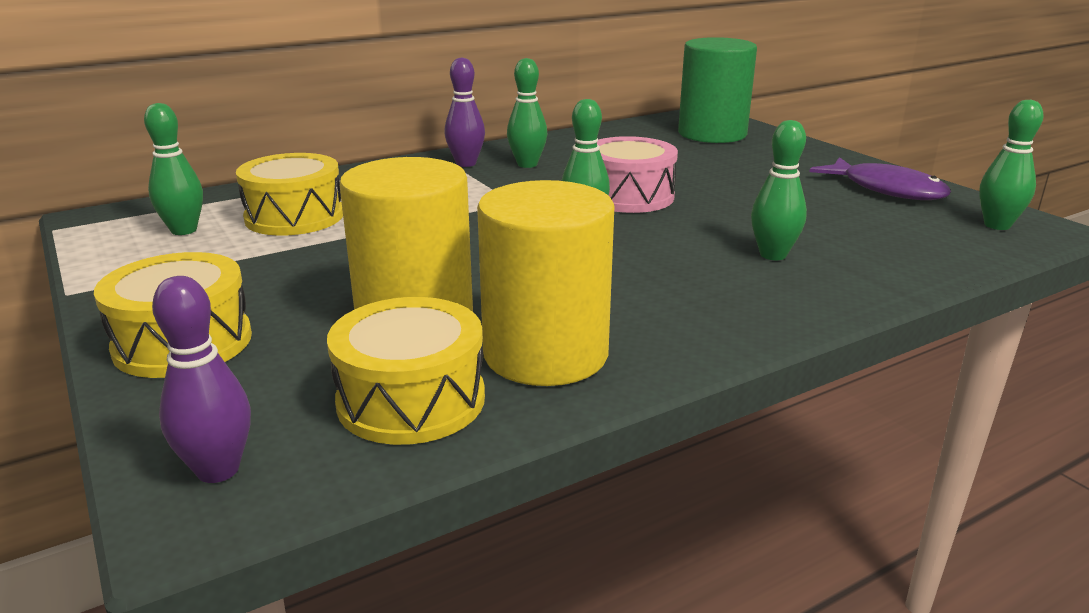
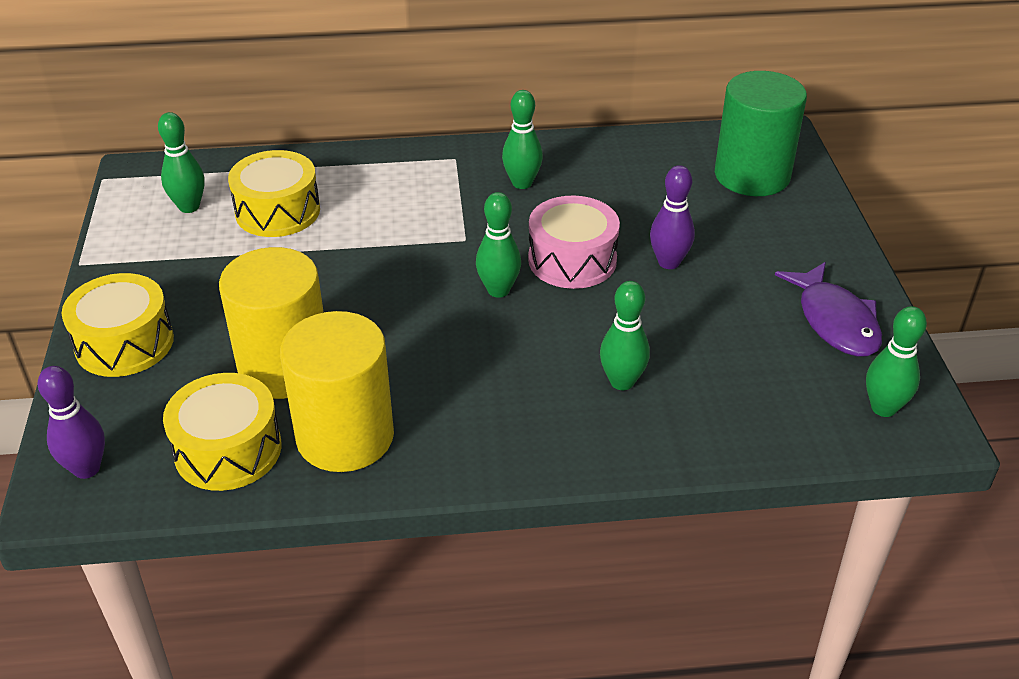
camera: 25 degrees right, 15 degrees up
purple bowling pin [444,57,485,167] -> purple bowling pin moved to [650,165,695,269]

